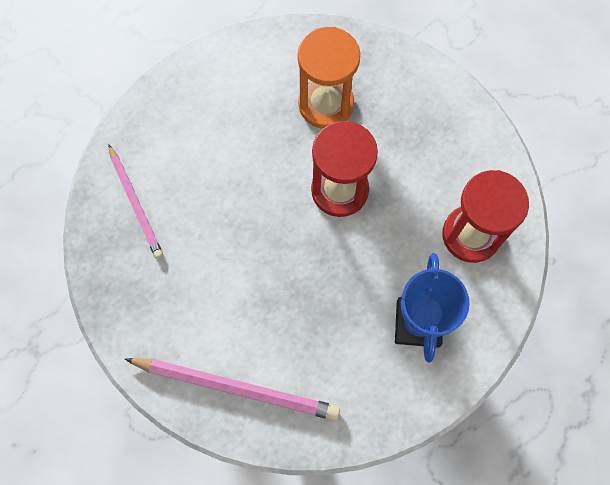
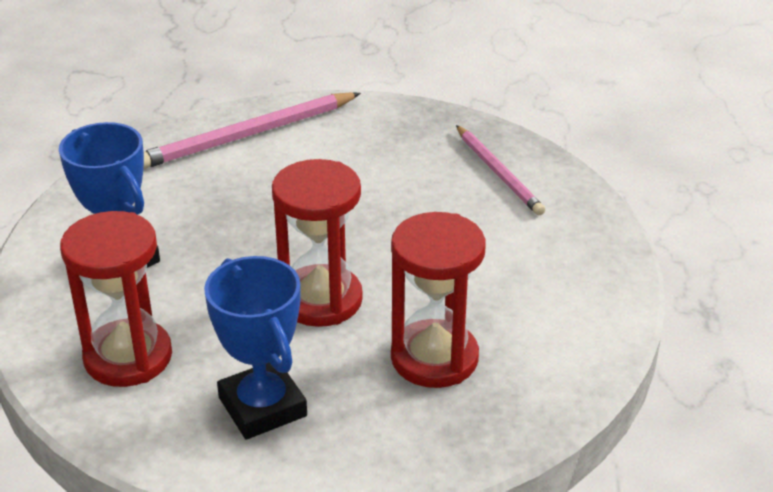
camera: 135 degrees right, 35 degrees down
pink pencil [108,144,163,259] -> pink pencil turned 135 degrees counterclockwise [456,125,545,215]
orange hourglass [298,27,360,128] -> red hourglass [391,212,486,388]
none -> blue trophy [204,256,307,440]

